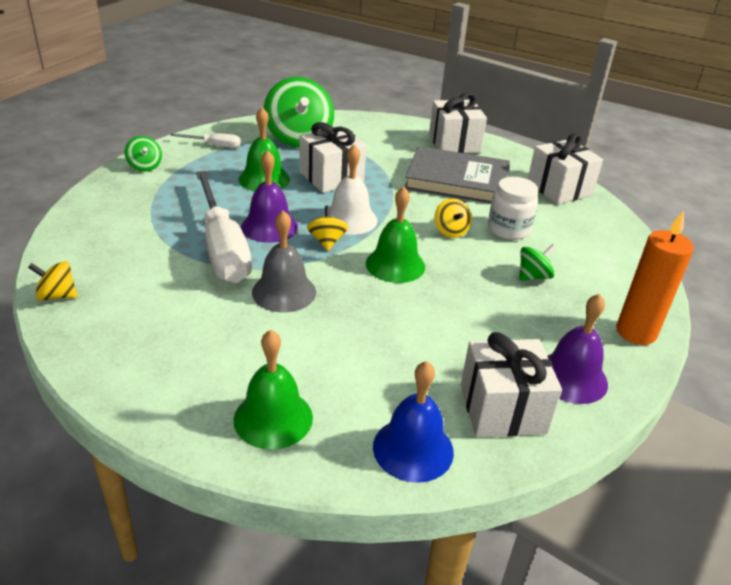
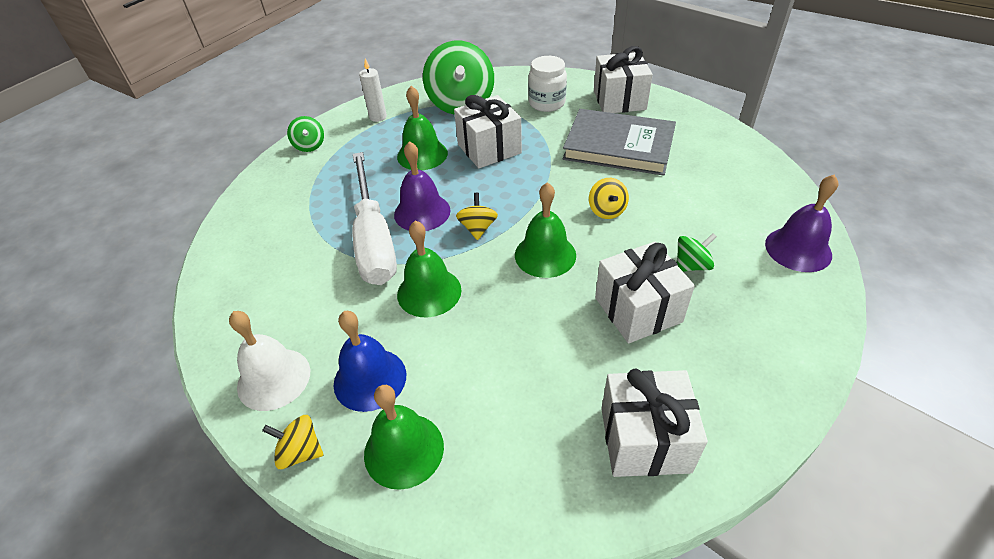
camera: 10 degrees right, 10 degrees up
yellow spinning top [28,261,78,301] -> yellow spinning top moved to [262,415,323,469]
white screwdriver [170,133,241,148] -> white candle [359,59,387,122]
grey bell [252,210,316,313] -> green bell [397,221,461,317]
white bell [323,145,378,235] -> white bell moved to [229,311,310,411]
blue bell [373,361,454,483] -> blue bell moved to [334,311,406,412]
white jar [488,177,538,240] -> white jar moved to [528,56,567,112]
white gift [528,133,603,204] -> white gift moved to [595,241,695,344]
purple bell [547,294,608,404] -> purple bell moved to [765,175,838,272]
orange candle [616,210,694,345] -> none

